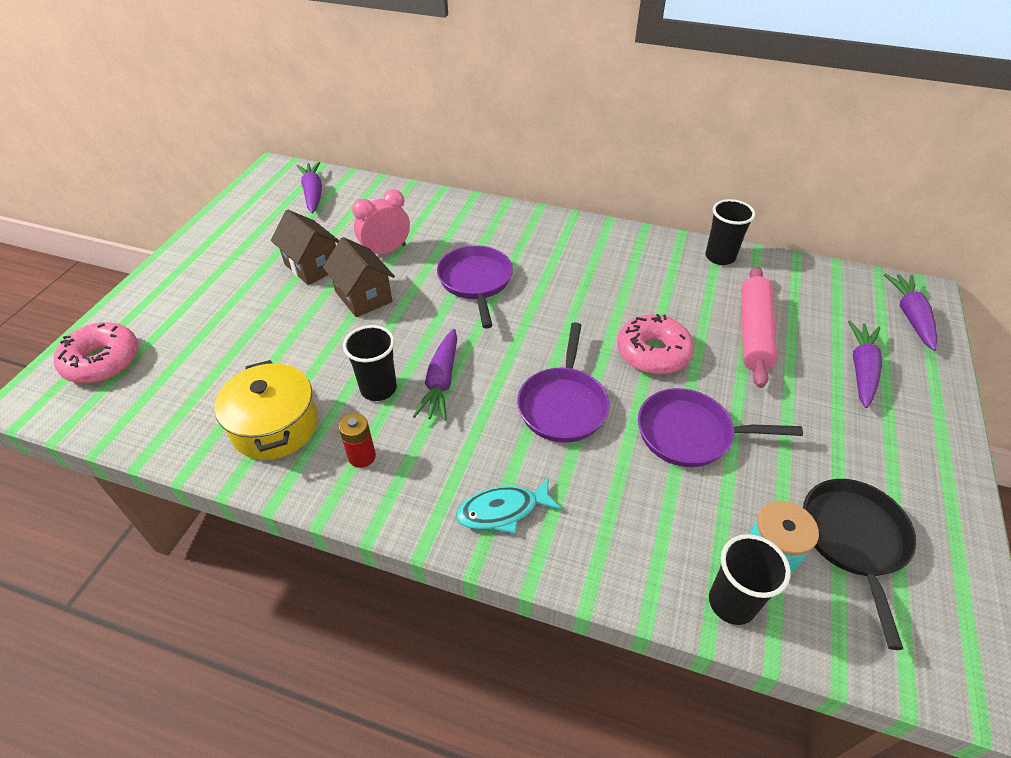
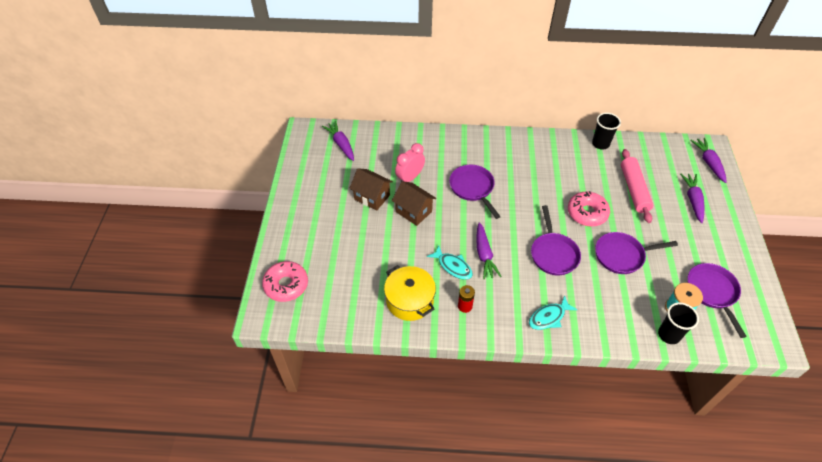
camera: 15 degrees left, 5 degrees up
black cup [343,325,397,401] -> turquoise fish [427,246,473,280]
black pan [803,479,917,650] -> purple pan [687,263,747,338]

